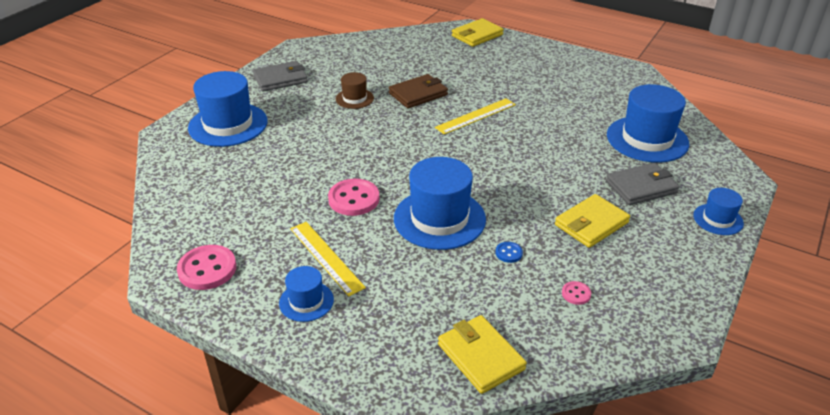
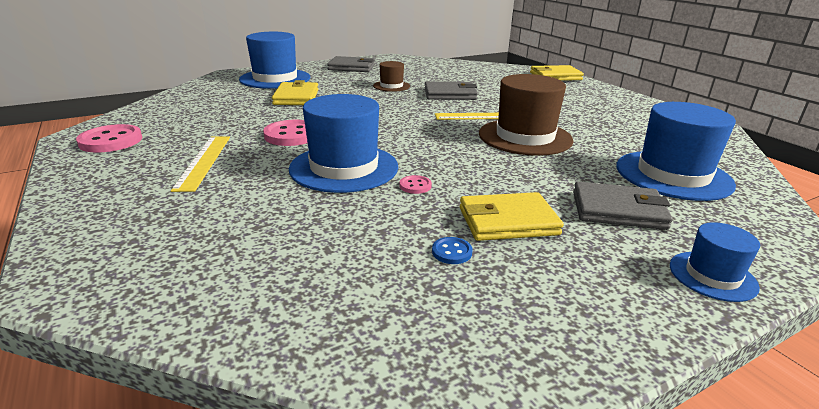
camera: 30 degrees right, 10 degrees down
blue hat [279,266,334,322] -> none
brown wallet [389,74,448,108] -> grey wallet [425,81,478,100]
yellow wallet [438,315,527,394] -> yellow wallet moved to [272,80,318,105]
blue button [496,242,523,263] -> blue button moved to [432,237,473,264]
pink button [562,281,591,305] -> pink button moved to [400,175,432,194]
none -> brown hat [479,74,574,156]

